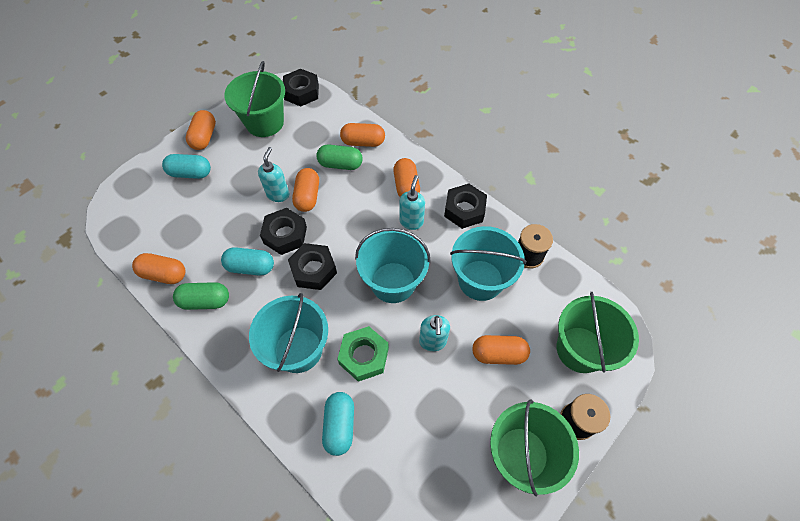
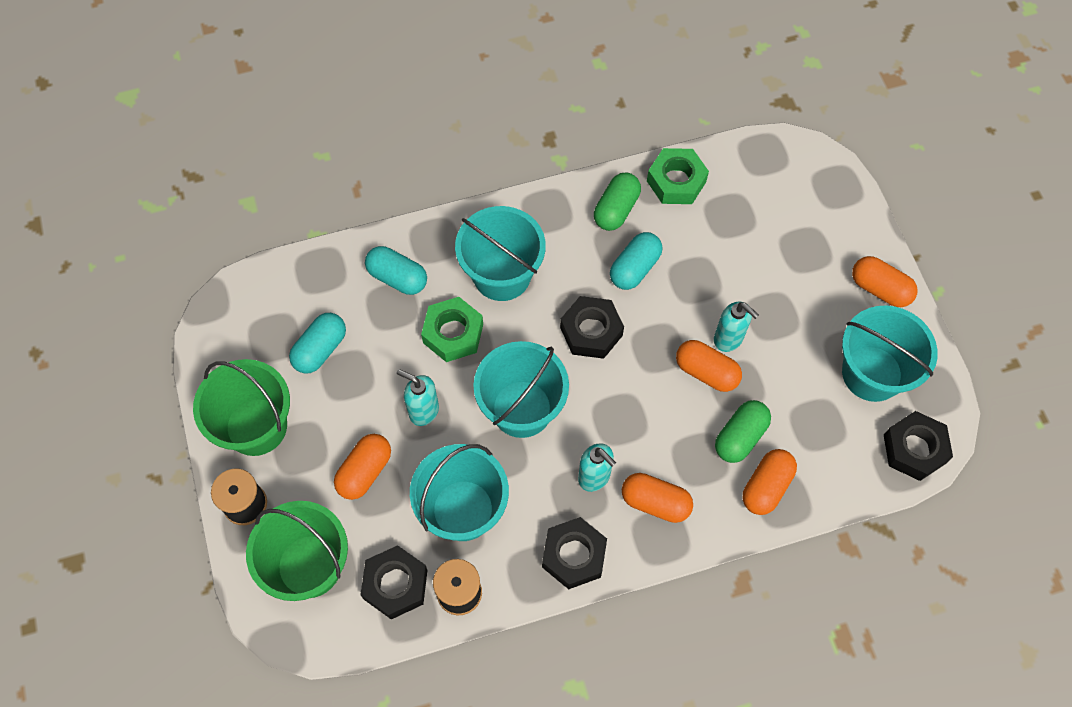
camera: 120 degrees right, 5 degrees up
orange capsule [132,253,186,284] -> green nut [647,148,709,204]
turquoise capsule [162,154,211,179] -> turquoise capsule moved to [289,313,346,374]
green bucket [224,61,285,137] -> turquoise bucket [842,306,938,402]
black nut [260,208,307,255] -> black nut moved to [361,545,427,619]

